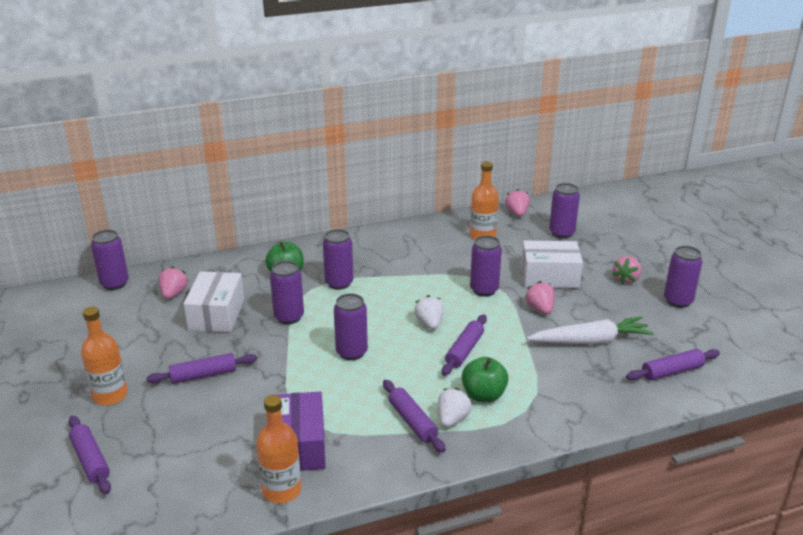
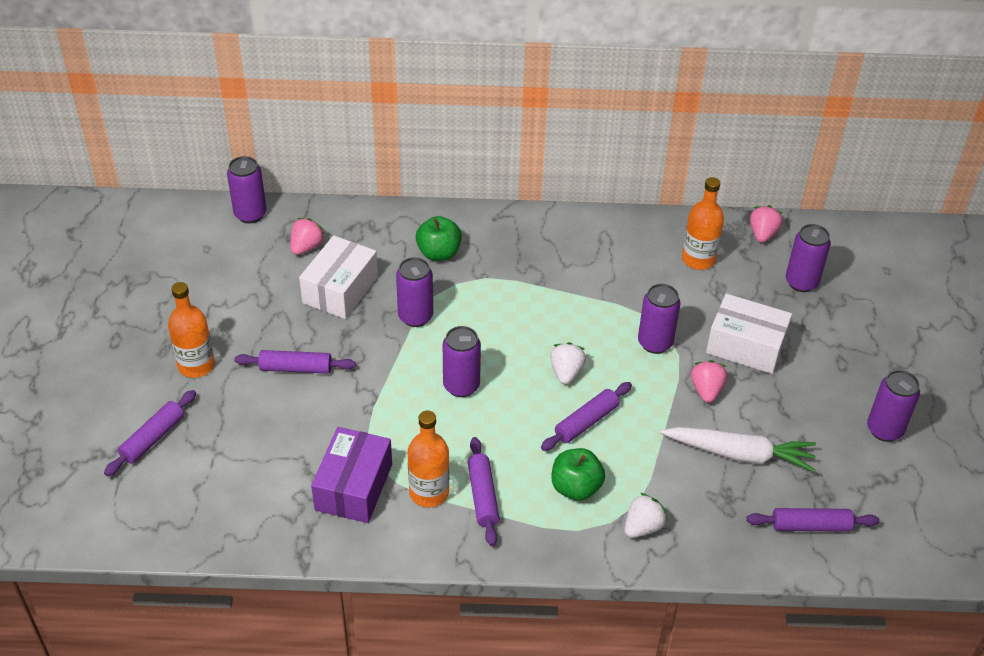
camera: 20 degrees right, 15 degrees up
purple rolling pin [68,416,111,494] -> purple rolling pin turned 45 degrees clockwise [104,390,196,476]
orange bottle [256,395,301,503] -> orange bottle moved to [407,411,449,507]
purple can [323,229,353,290] -> none
white strawberry [438,388,472,427] -> white strawberry moved to [625,493,668,538]
pink strawberry [612,256,641,284] -> none

